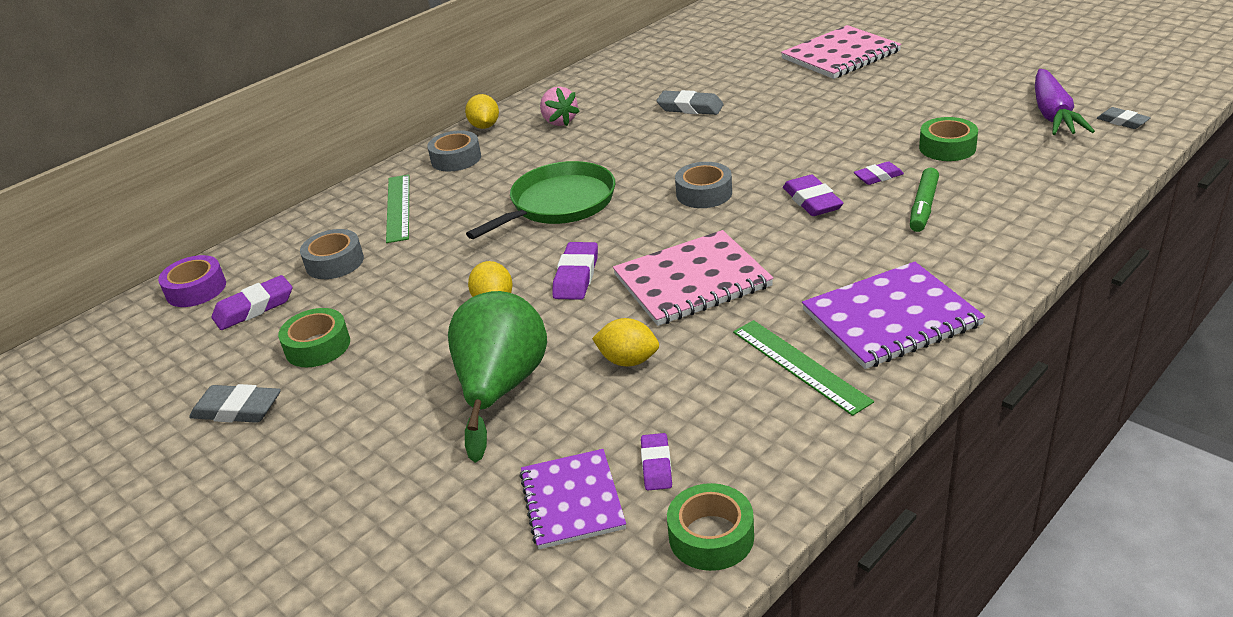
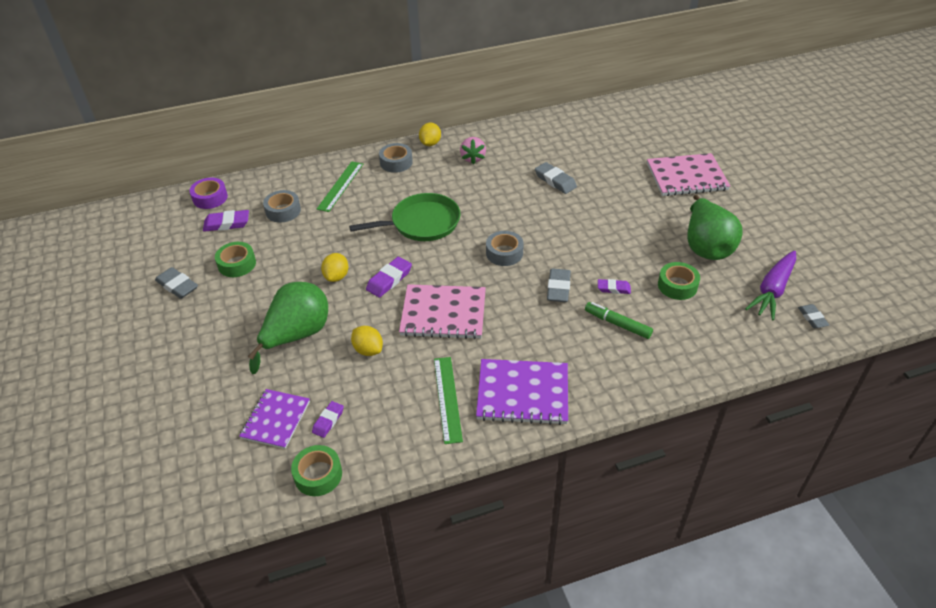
camera: 25 degrees right, 10 degrees up
purple eraser [783,175,843,216] -> grey eraser [547,268,571,302]
green marker [910,167,939,232] -> green marker turned 75 degrees clockwise [585,302,653,339]
none -> green pear [687,195,742,260]

